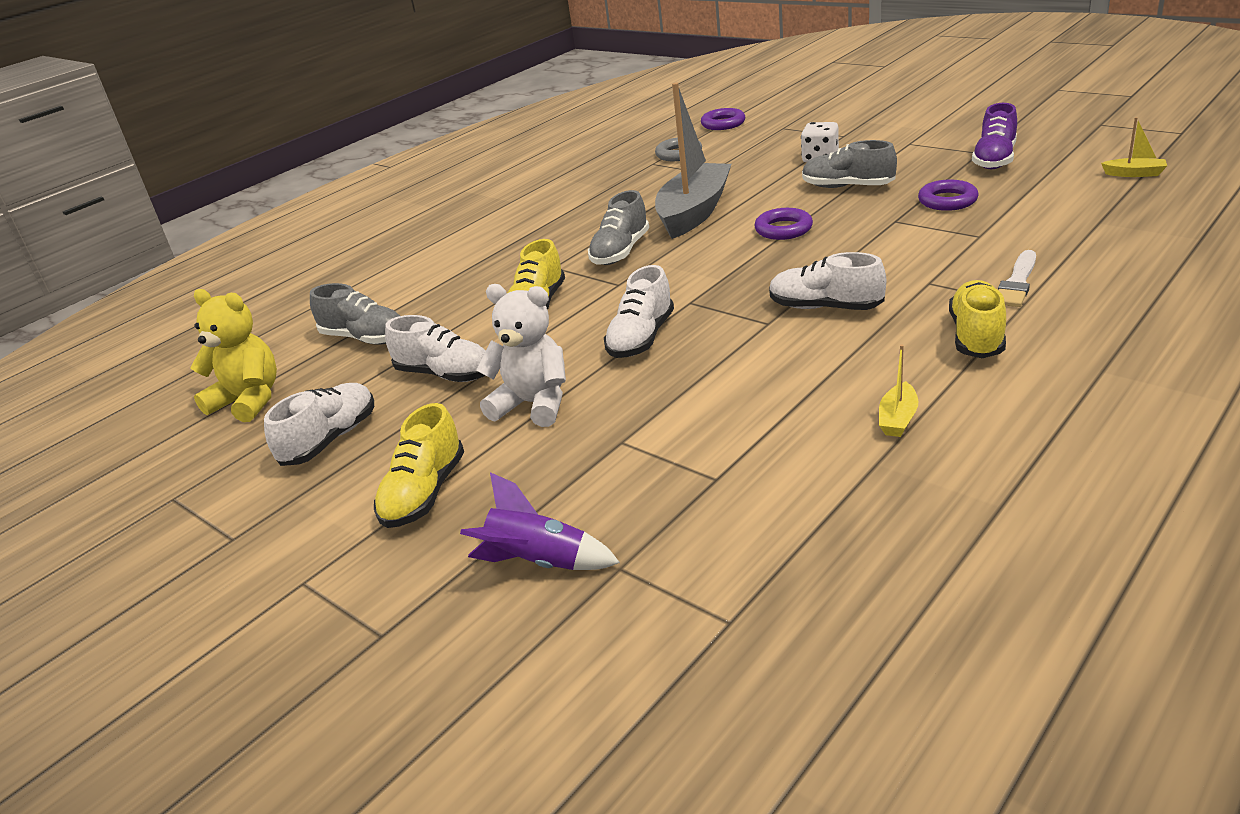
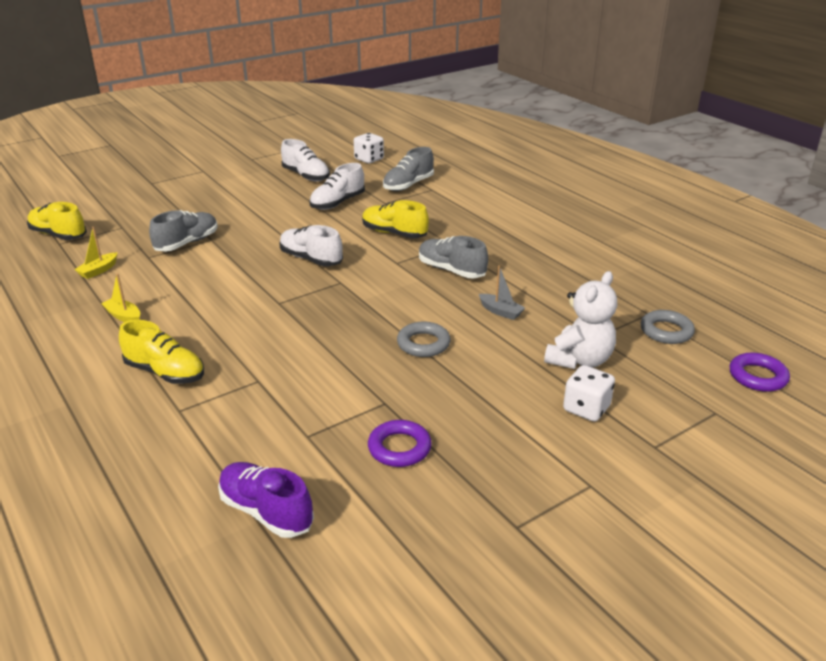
camera: 100 degrees right, 0 degrees up
yellow teddy bear [190,289,277,422] -> white dice [354,133,384,163]
yellow shoe [374,403,464,528] -> yellow shoe moved to [27,202,87,240]
purple rocket [460,472,620,570] -> none
white teddy bear [476,284,566,427] -> white teddy bear moved to [544,271,617,369]
grey boat [655,83,731,239] -> grey boat [479,266,525,320], size x0.40
purple ring [754,208,813,240] -> grey ring [397,322,451,357]
white shoe [769,252,886,310] -> none
grey shoe [802,140,897,188] -> grey shoe moved to [149,210,218,252]
purple shoe [972,103,1017,169] -> purple shoe moved to [218,462,314,538]
white brush [998,250,1036,307] -> none
yellow boat [1101,117,1167,177] -> yellow boat moved to [74,227,118,279]

